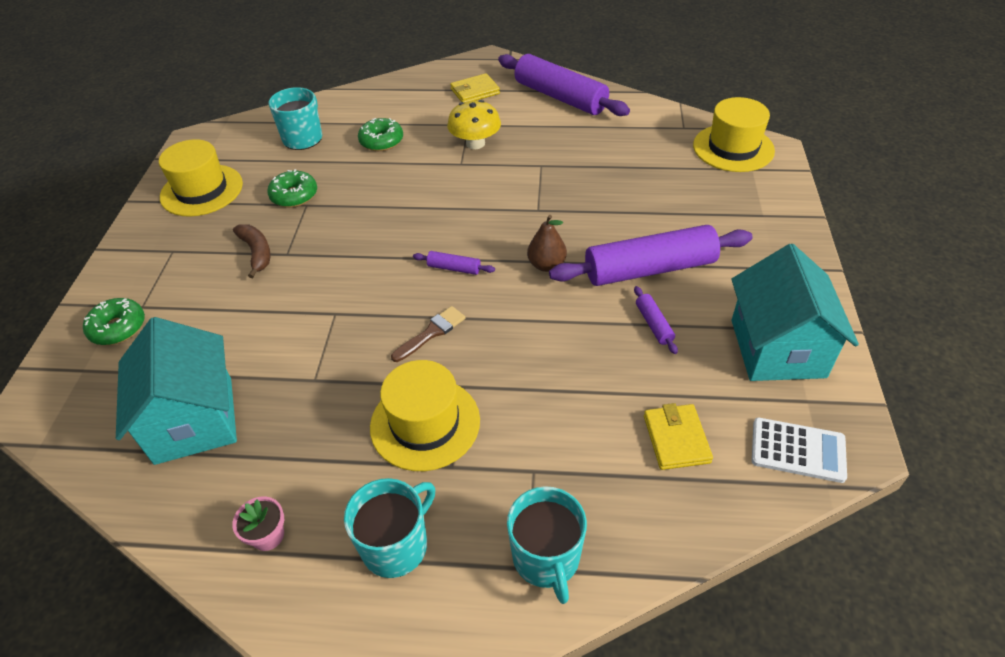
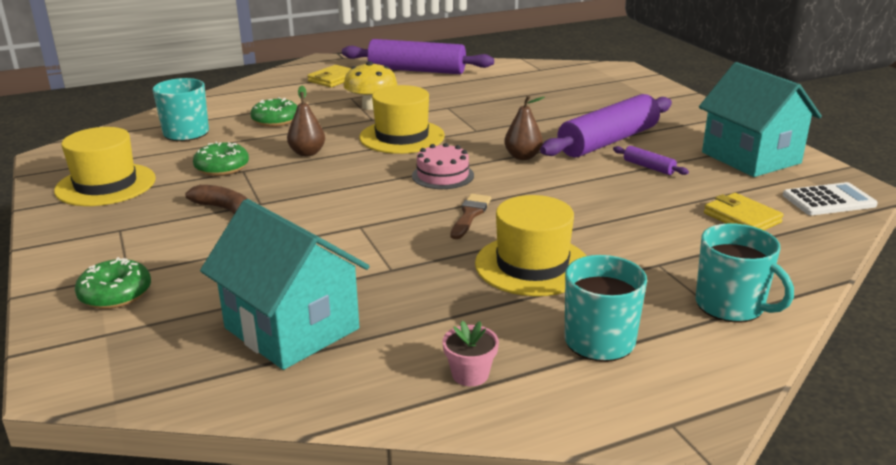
camera: 30 degrees left, 20 degrees down
purple rolling pin [413,251,495,275] -> pink cake [412,143,474,189]
yellow hat [693,97,775,172] -> yellow hat moved to [359,85,445,154]
none -> brown pear [287,86,325,156]

